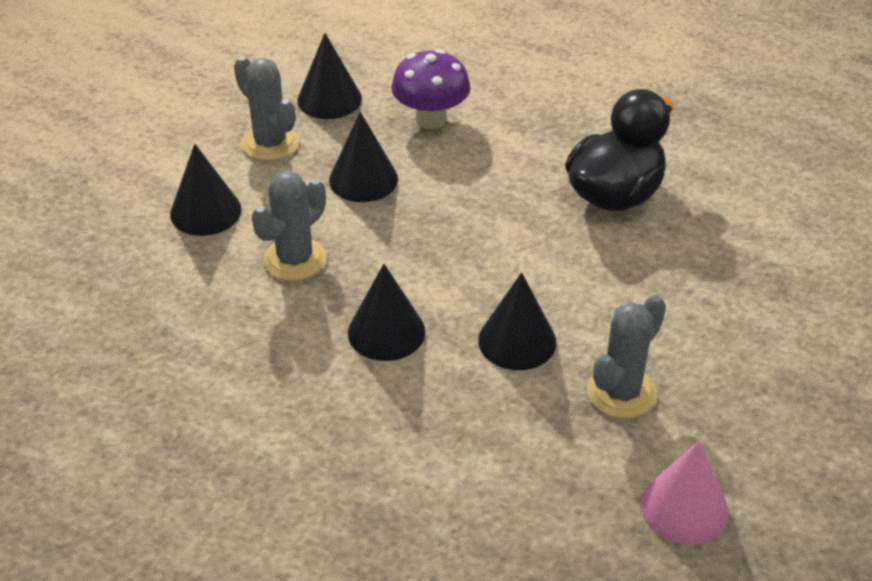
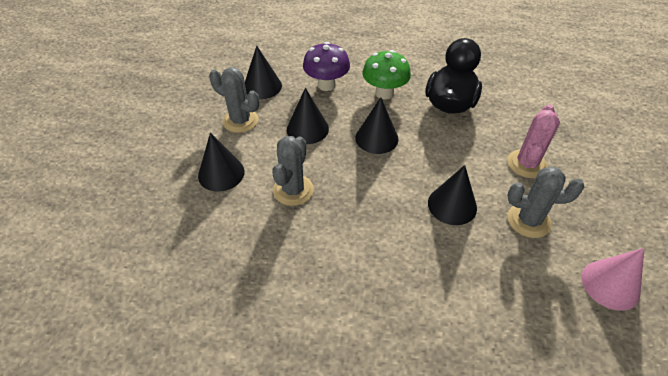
camera: 20 degrees left, 5 degrees up
black cone [348,264,425,361] -> black cone moved to [355,97,398,154]
grey cactus [587,295,666,419] -> grey cactus turned 75 degrees clockwise [507,166,584,238]
none -> green mushroom [362,50,411,99]
none -> pink cactus [507,104,560,178]

